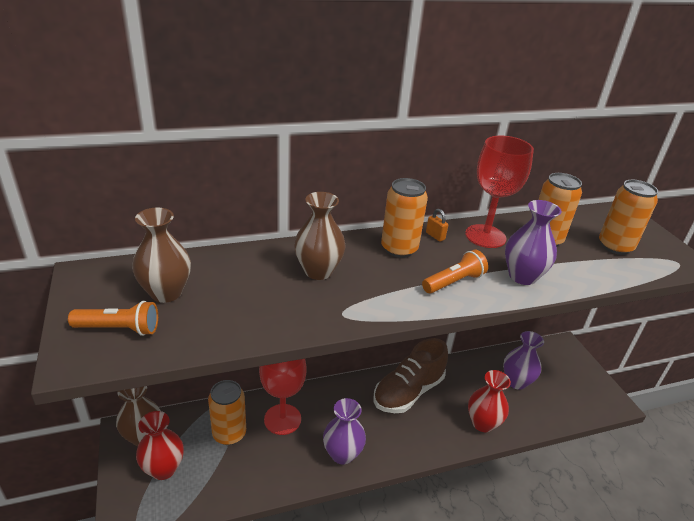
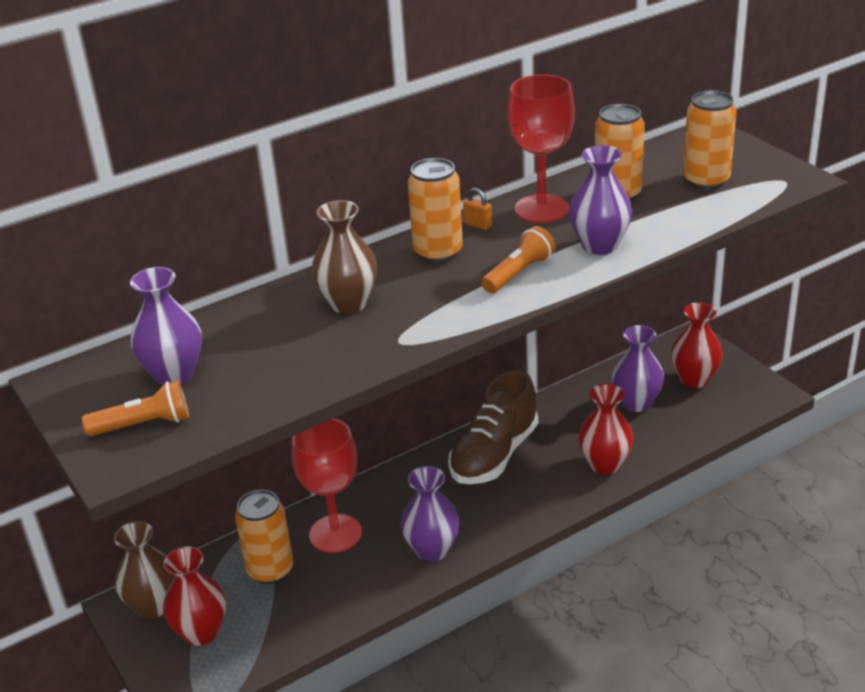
camera: 10 degrees left, 0 degrees up
brown vase [132,208,191,303] -> purple vase [130,267,202,385]
none -> red vase [671,302,723,388]

